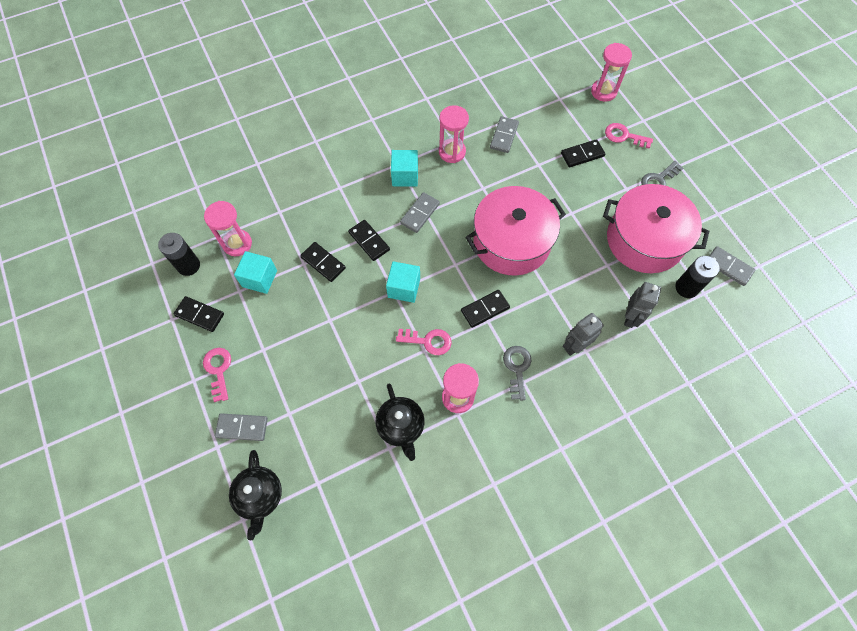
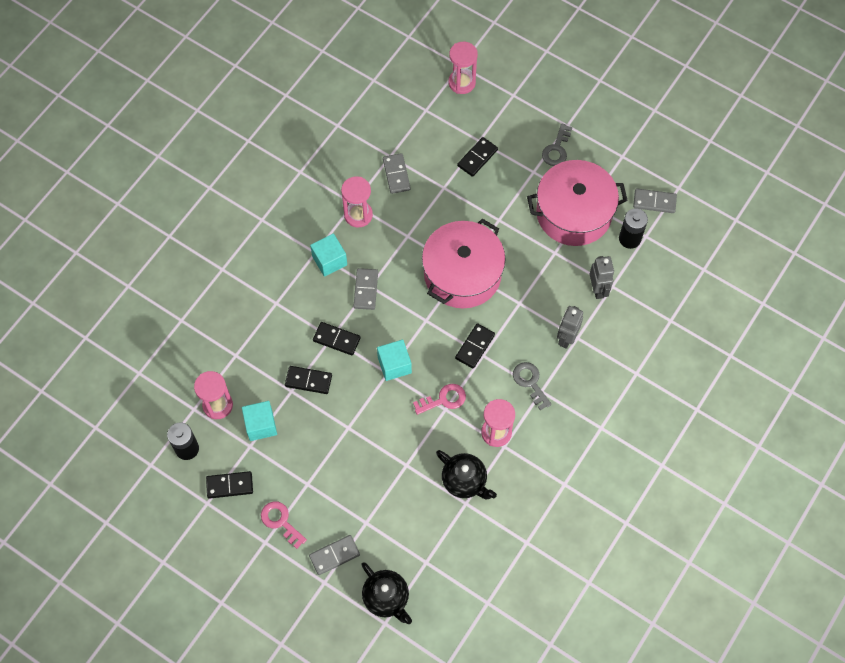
camera: 30 degrees left, 0 degrees up
pink key [605,123,653,149] -> none

